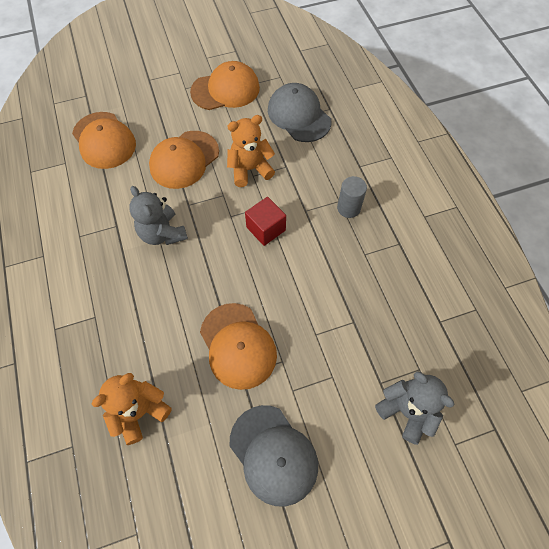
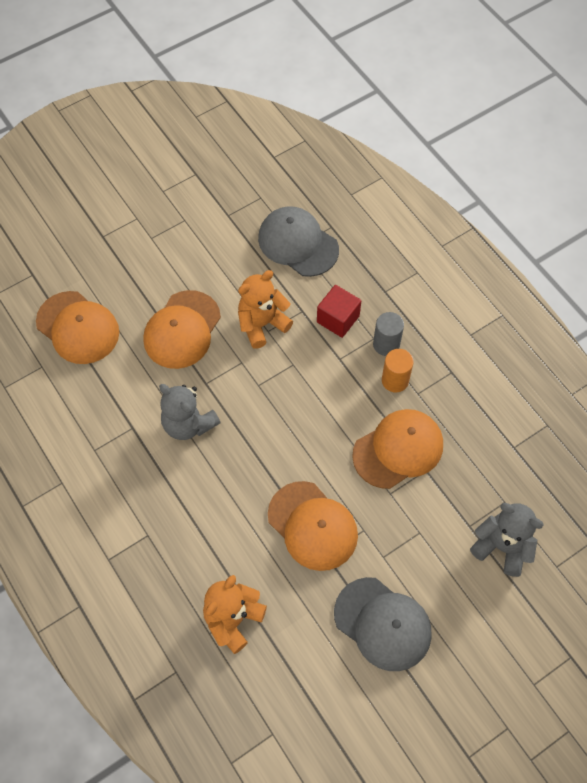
camera: 15 degrees left, 0 degrees up
orange cap [190,61,260,110] -> orange cap moved to [352,409,443,489]
red cube [245,197,286,246] -> red cube moved to [317,285,361,338]
none -> orange cylinder [382,349,414,392]

